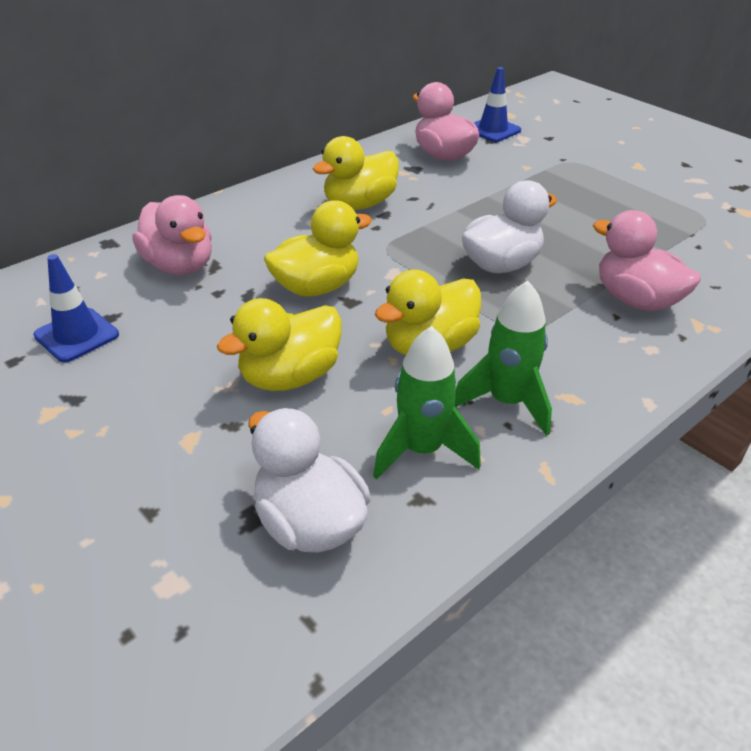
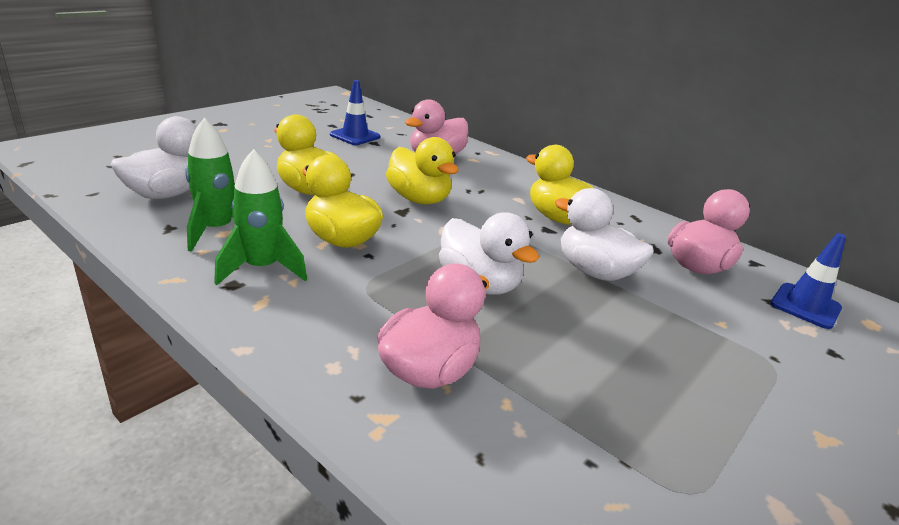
camera: 80 degrees right, 10 degrees down
none -> white duck [555,188,654,281]

